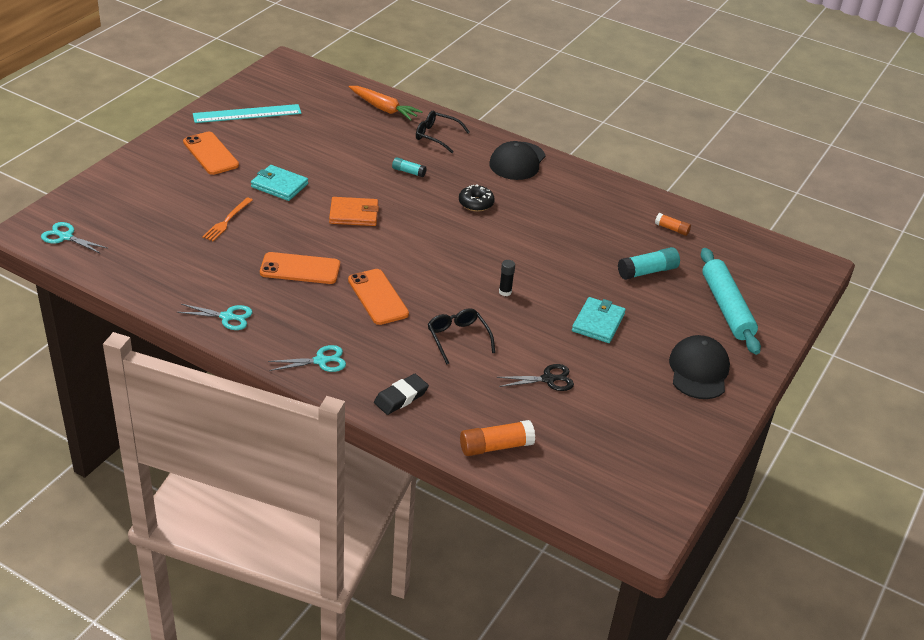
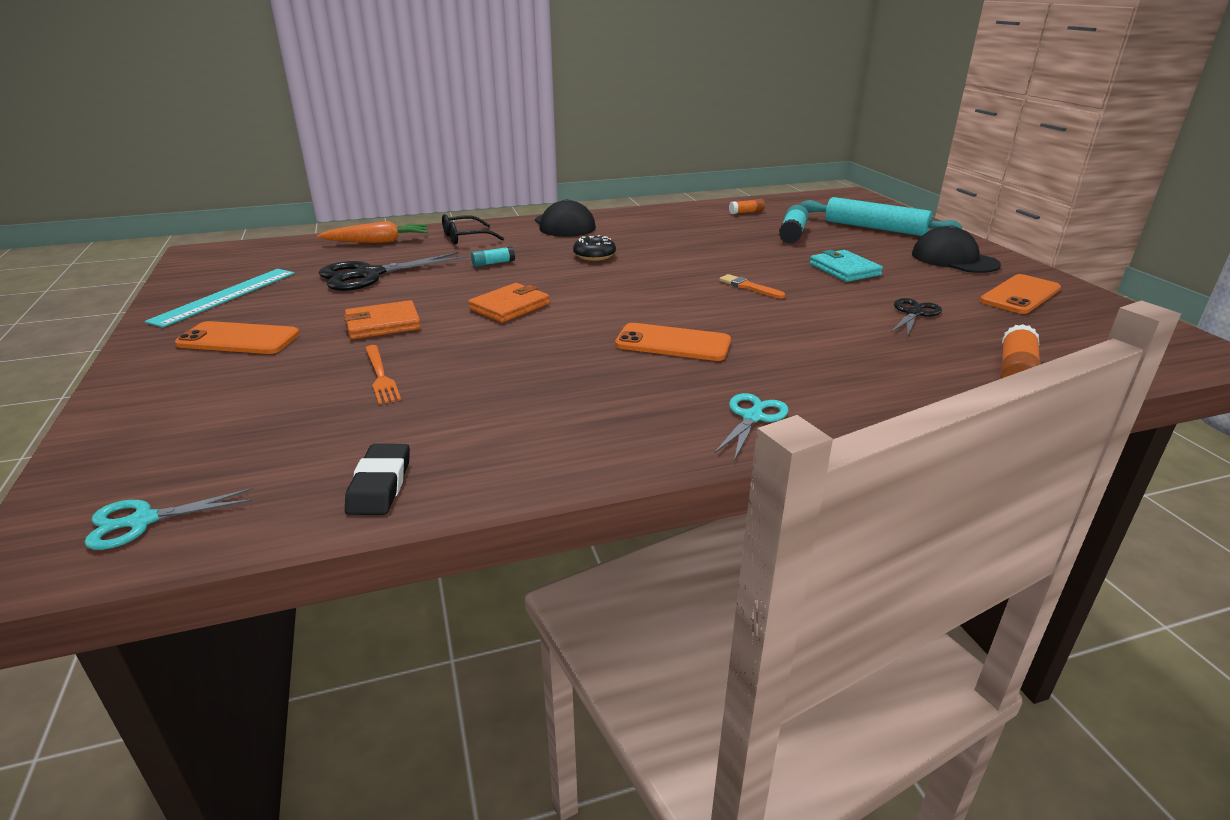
camera: 45 degrees left, 10 degrees down
turquoise scissors [177,304,253,330] -> none
turquoise wallet [251,165,308,201] -> orange wallet [344,300,421,339]
orange phone [260,252,340,284] -> orange phone moved to [980,274,1061,314]
black eraser [374,374,429,415] -> black eraser moved to [345,444,410,515]
black glasses [428,308,495,365] -> none
black glue stick [499,260,515,296] -> orange brush [719,274,785,298]
none -> black scissors [319,252,467,291]

